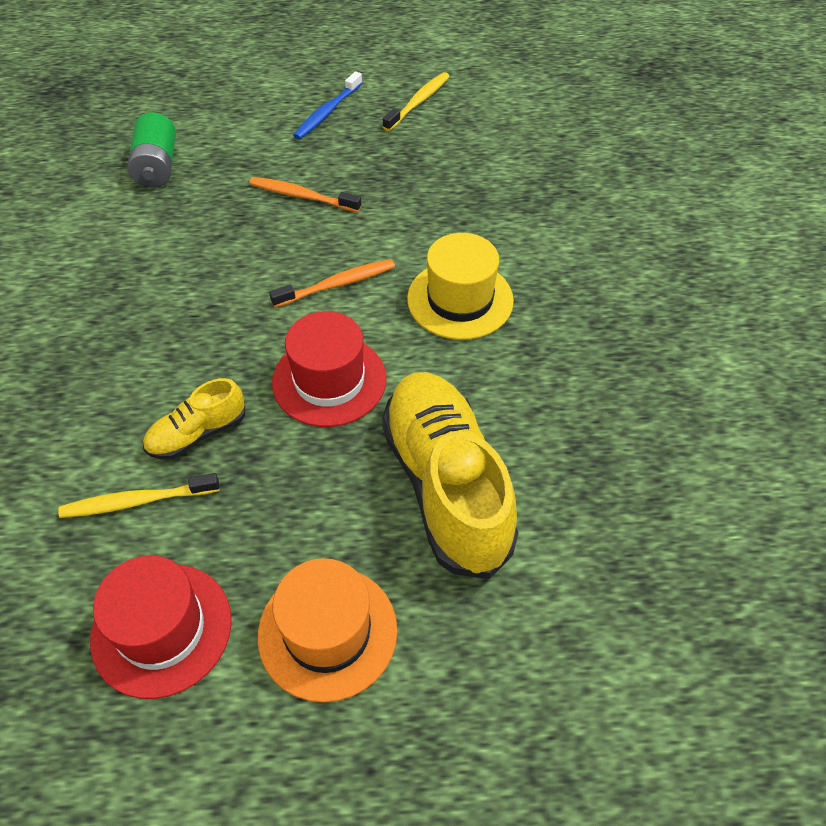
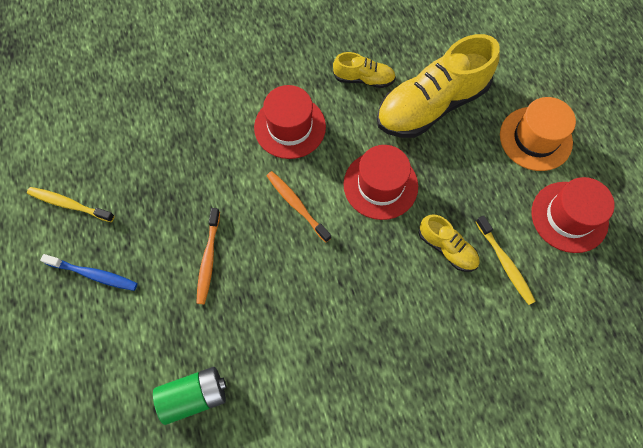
camera: 105 degrees left, 15 degrees up
yellow hat [407,233,514,340] -> red hat [254,85,326,159]
none -> yellow shoe [333,52,396,88]

